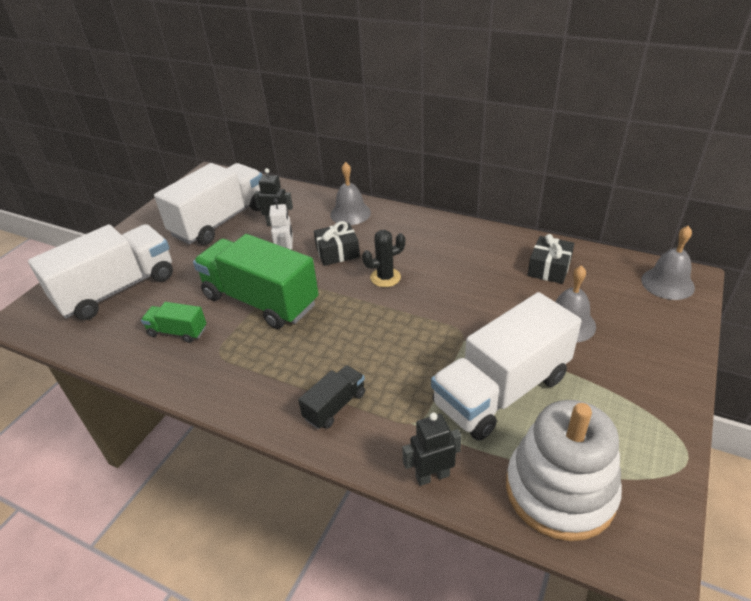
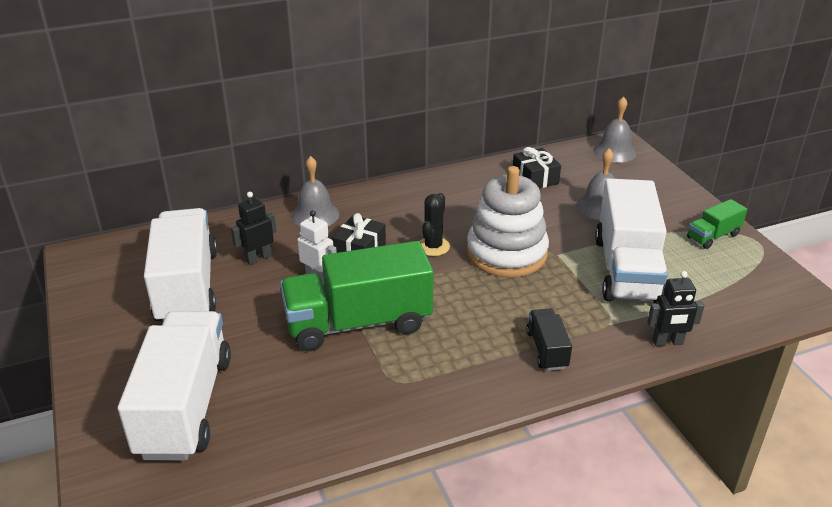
camera: 50 degrees left, 5 degrees down
green truck [141,302,206,343] -> green truck moved to [687,199,747,249]
black robot [402,413,462,486] -> black robot turned 120 degrees counterclockwise [647,271,705,346]
white stacking toy [506,400,622,541] -> white stacking toy moved to [467,166,549,277]

